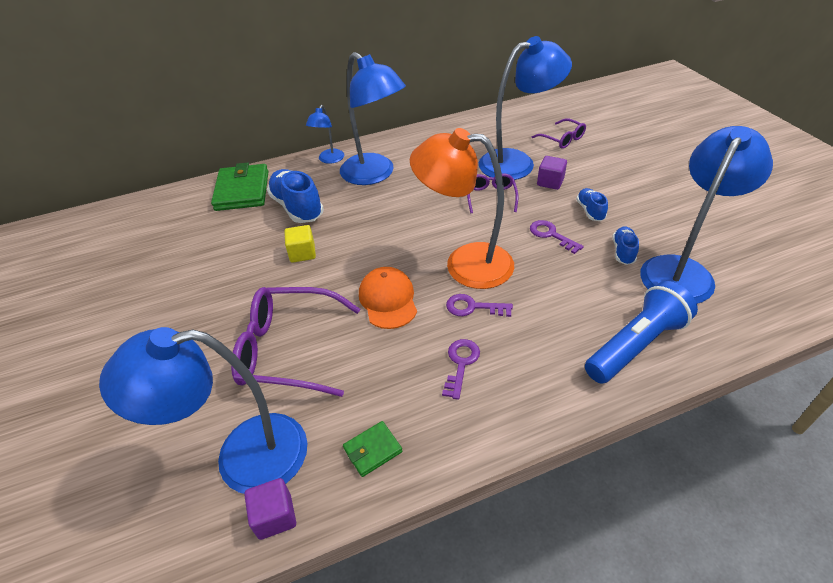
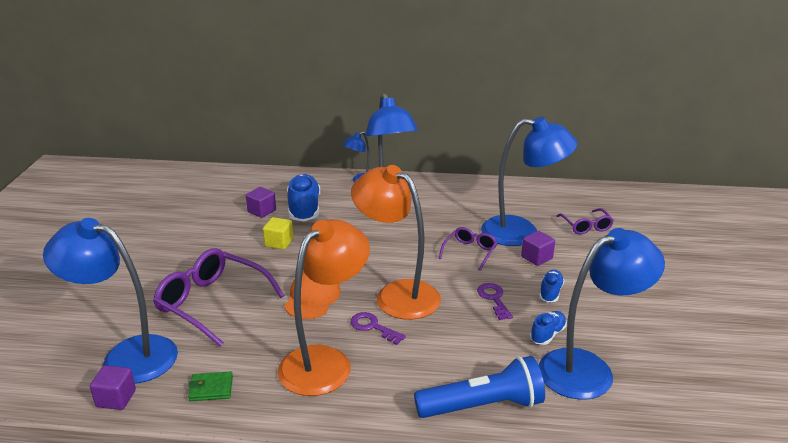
camera: 25 degrees right, 15 degrees down
green wallet [211,163,268,211] -> none
purple key [442,339,480,400] -> orange lamp [277,219,370,396]
none -> purple cube [246,187,276,218]

